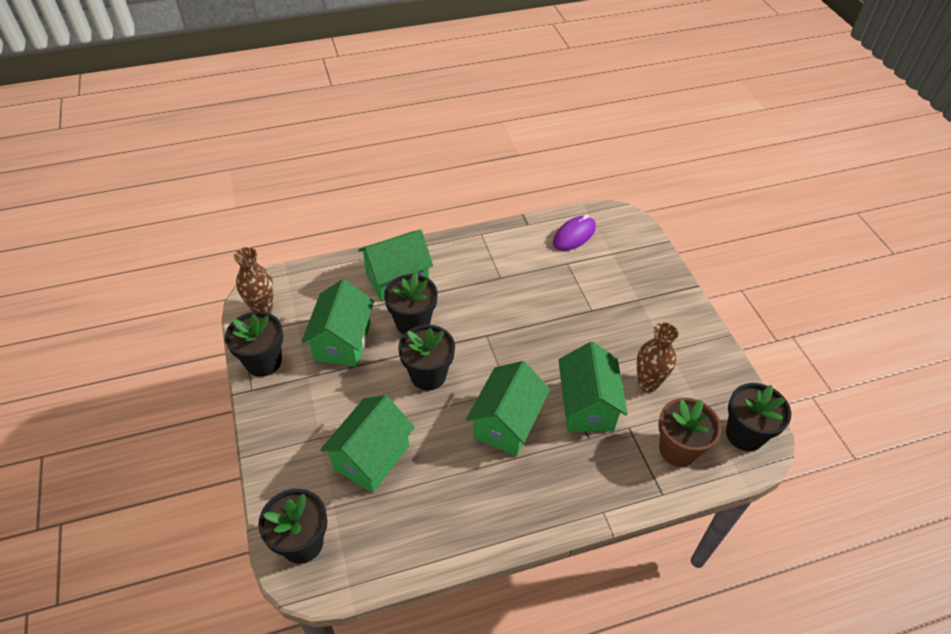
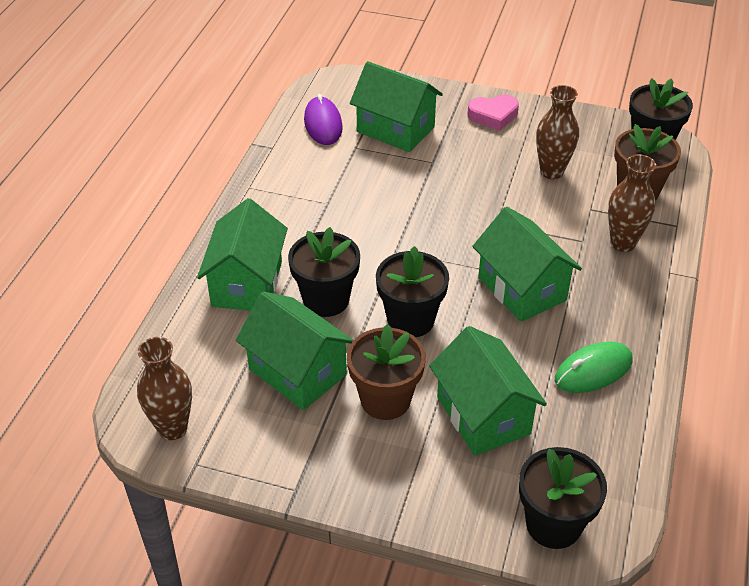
camera: 55 degrees left, 5 degrees down
black flower pot [225,311,283,377] -> none
green house [559,342,628,432] -> green house moved to [350,61,443,152]
none -> brown flower pot [347,324,426,420]
none -> pink heart [467,95,519,131]
none -> green mouse [555,341,632,393]
none -> brown vase [608,155,656,252]

